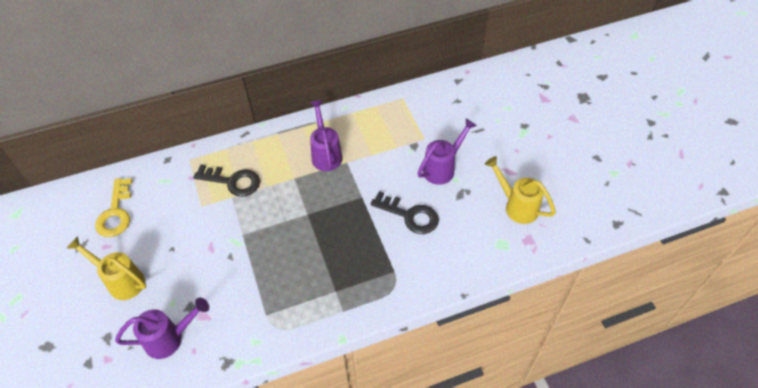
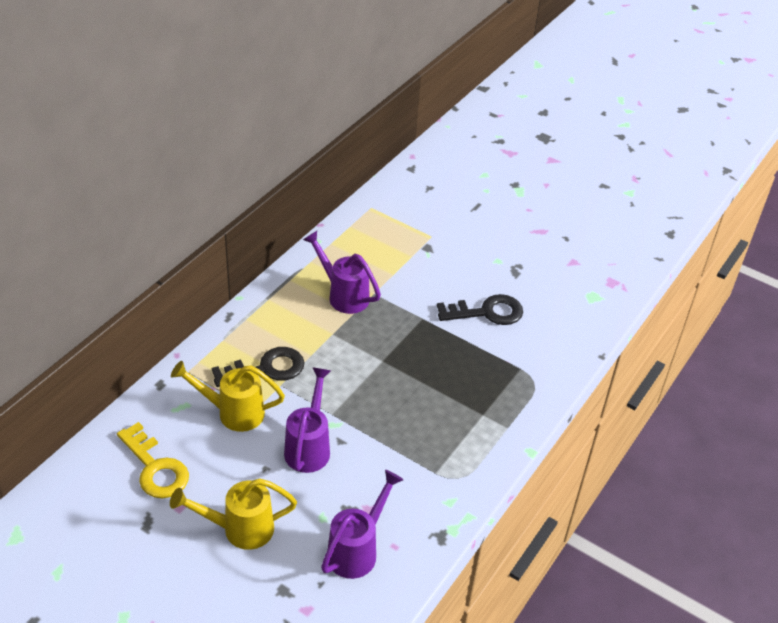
camera: 40 degrees left, 10 degrees down
purple watering can [418,118,477,185] -> purple watering can moved to [284,367,331,473]
yellow watering can [485,156,556,224] -> yellow watering can moved to [171,361,285,432]

